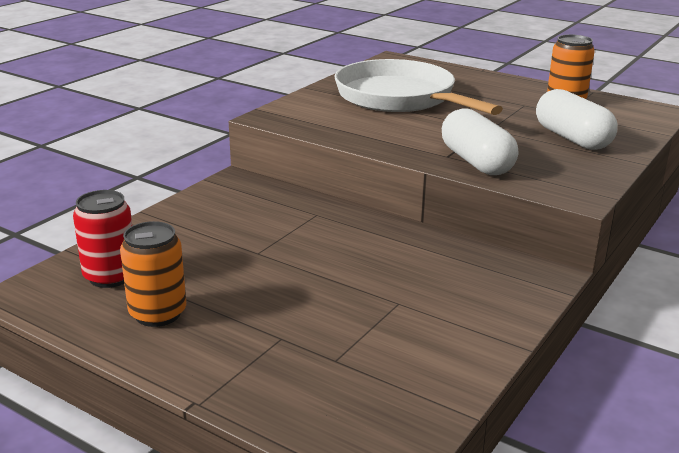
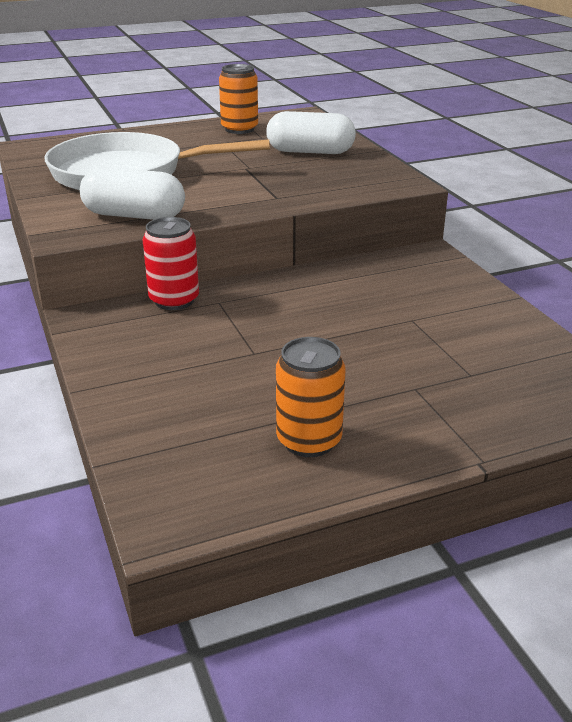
camera: 55 degrees left, 5 degrees up
red can [73,190,132,288] -> red can moved to [143,217,199,310]
white capsule [442,108,518,175] -> white capsule moved to [80,167,185,220]

